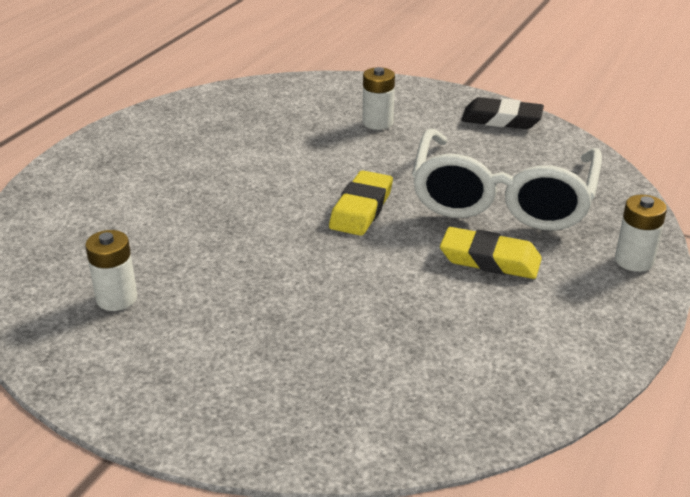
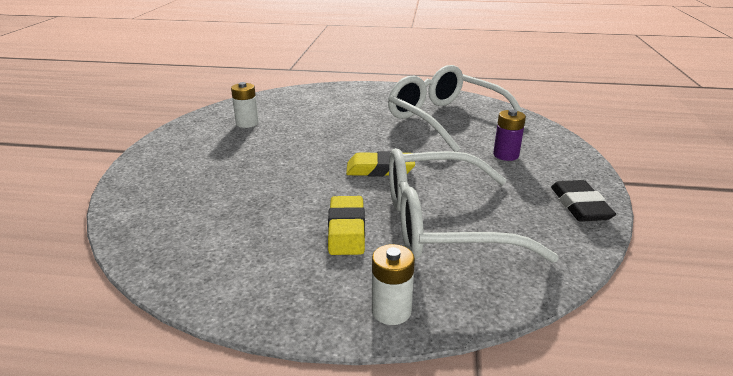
camera: 70 degrees right, 5 degrees down
white battery [363,67,395,130] -> purple battery [493,109,526,161]
none -> white glasses [388,65,528,152]

